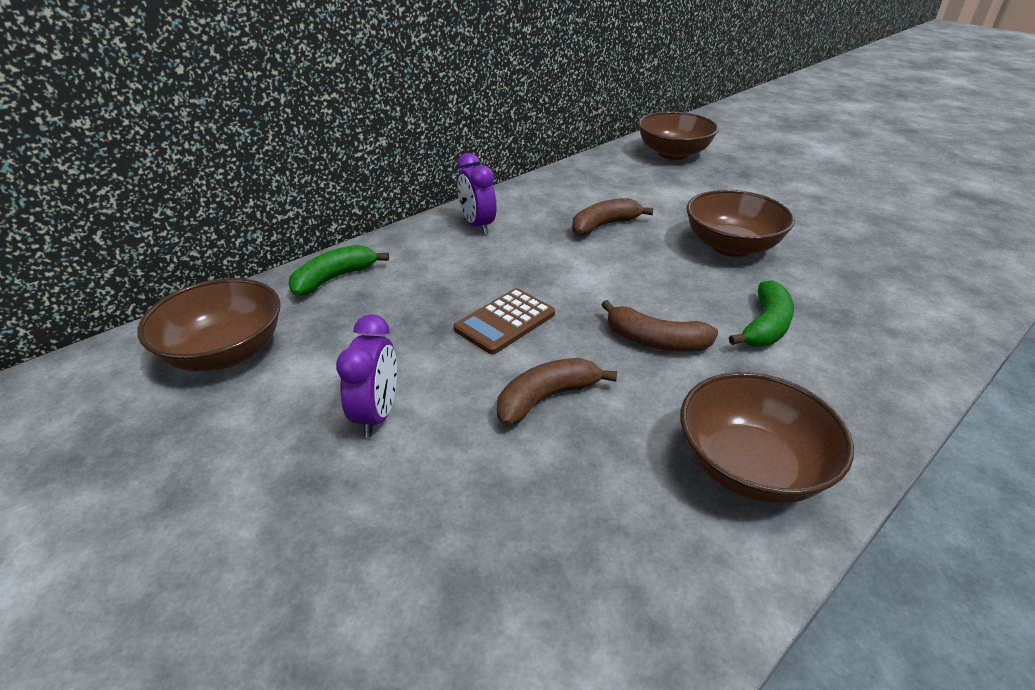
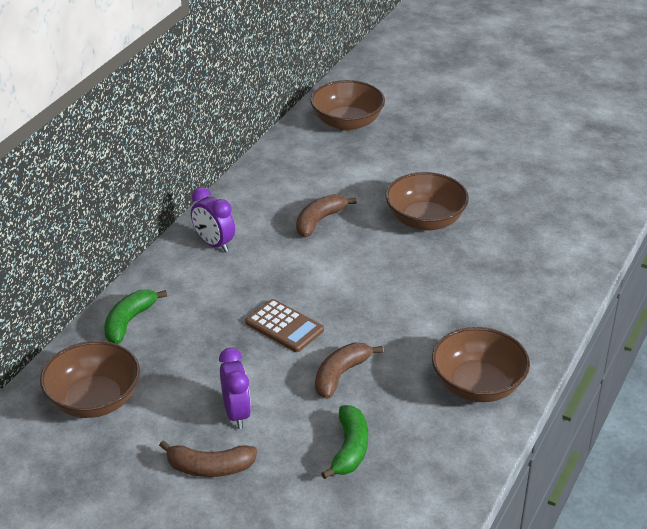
camera: 20 degrees left, 0 degrees up
brown calculator [454,288,555,354] -> brown calculator turned 75 degrees counterclockwise [245,299,324,352]
brown banana [601,300,718,351] -> brown banana moved to [159,440,257,477]
green banana [729,280,794,347] -> green banana moved to [321,405,368,479]

